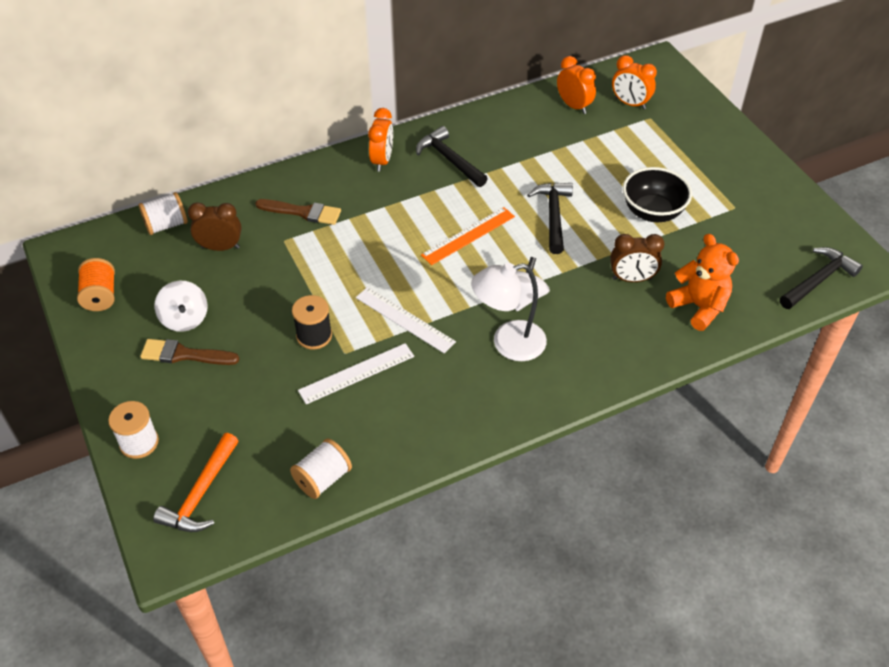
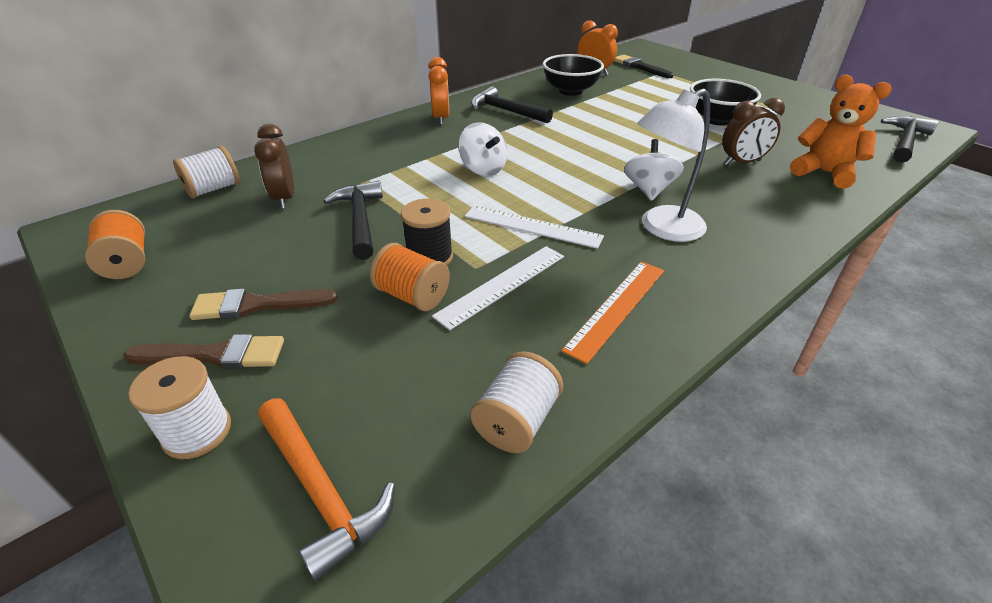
camera: 15 degrees left, 10 degrees down
orange hammer [153,433,239,532] -> orange hammer turned 45 degrees counterclockwise [258,398,395,581]
white spinning top [154,280,208,332] -> white spinning top moved to [459,122,507,176]
brown clock [188,202,242,251] -> brown clock turned 90 degrees counterclockwise [254,124,294,209]
brown brush [255,199,341,225] -> brown brush moved to [123,334,284,369]
orange ruler [421,207,515,265] -> orange ruler moved to [561,261,664,364]
black hammer [527,183,573,254] -> black hammer moved to [324,181,383,260]
orange clock [612,55,657,110] -> black brush [614,55,673,78]
none -> orange spool [370,243,450,311]
none -> black bowl [543,54,604,96]

